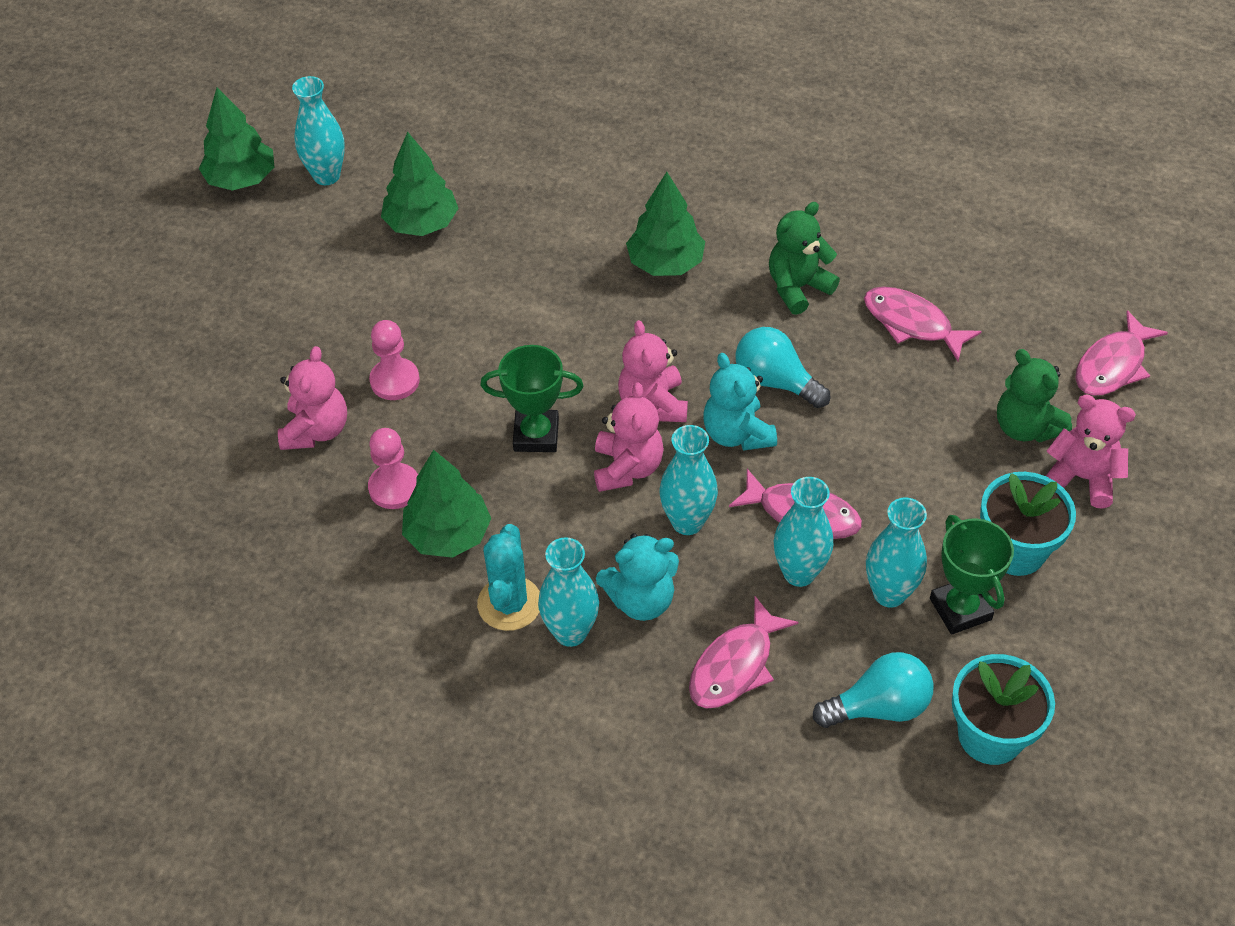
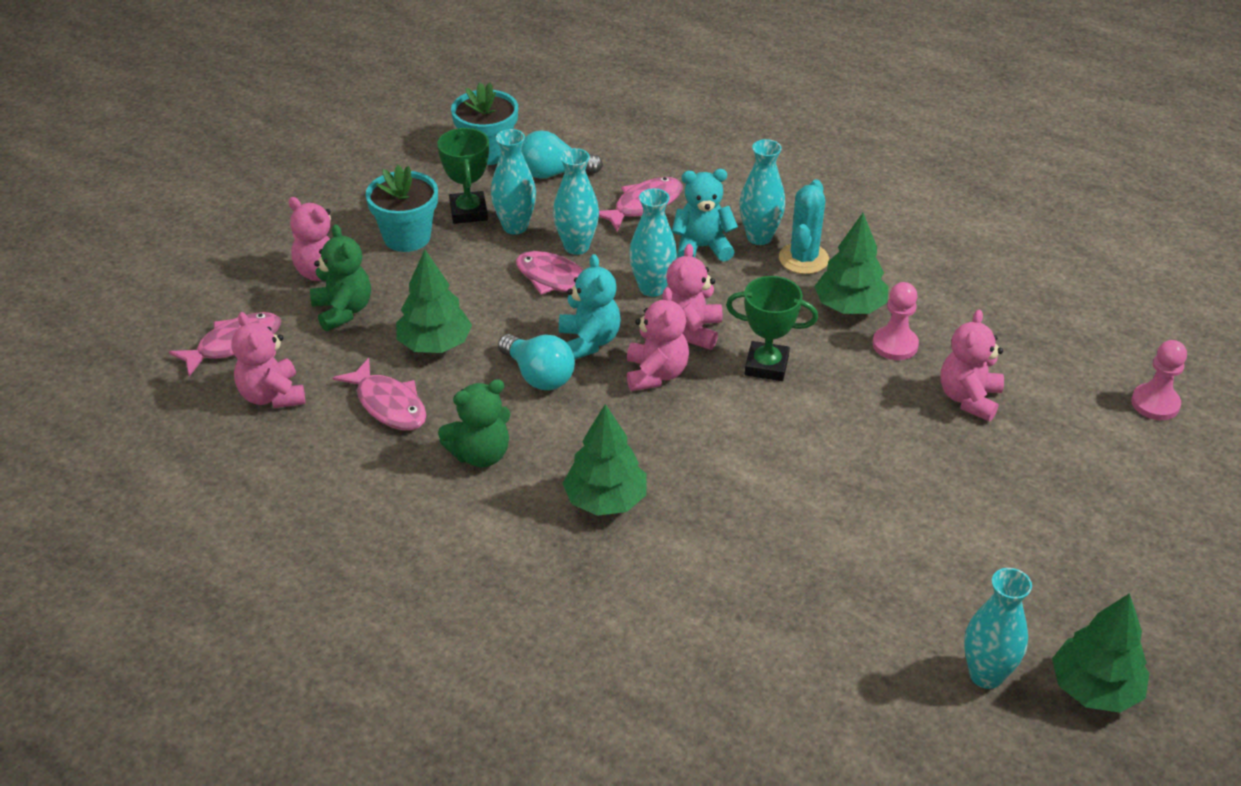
camera: 170 degrees left, 10 degrees down
pink pawn [369,320,420,400] -> pink pawn moved to [1131,340,1187,420]
green tree [381,132,459,236] -> green tree moved to [396,250,472,353]
none -> pink teddy bear [231,312,305,408]

